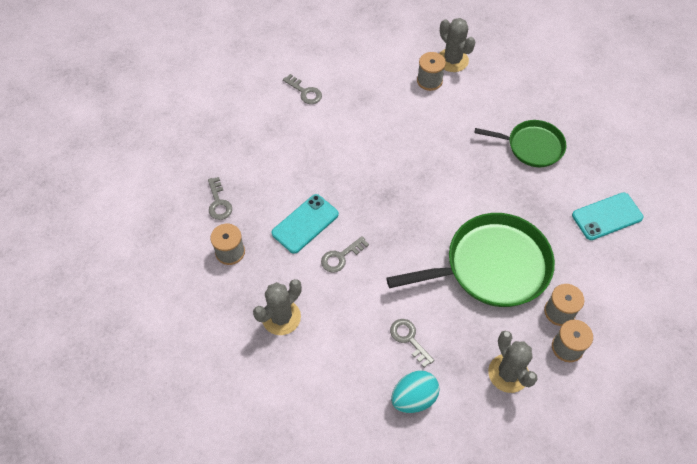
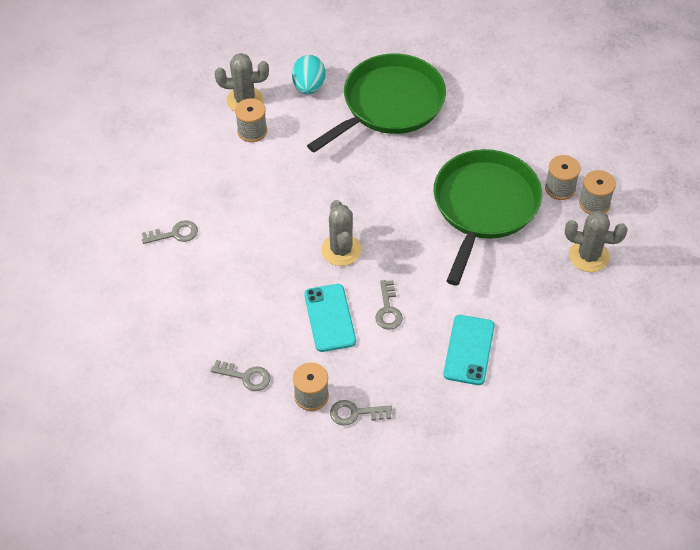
camera: 55 degrees left, 5 degrees down
grey cactus [253,279,302,335] -> grey cactus moved to [321,200,361,266]
grey key [390,319,434,368] -> grey key moved to [330,400,392,426]
turquoise egg [391,370,440,413] -> turquoise egg moved to [292,55,325,94]
green pan [474,120,566,167] -> green pan [307,54,446,153], size x1.68
turquoise phone [572,192,643,240] -> turquoise phone moved to [443,315,494,385]

